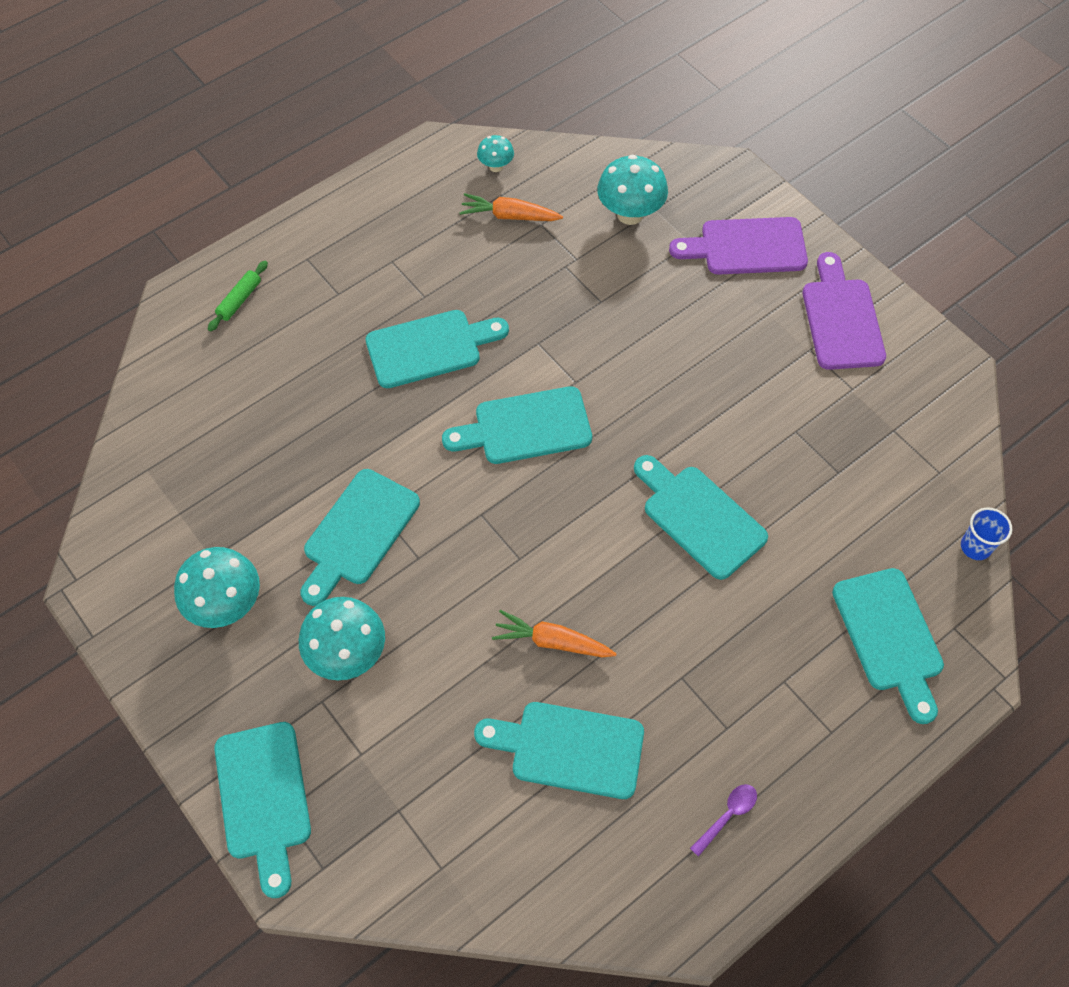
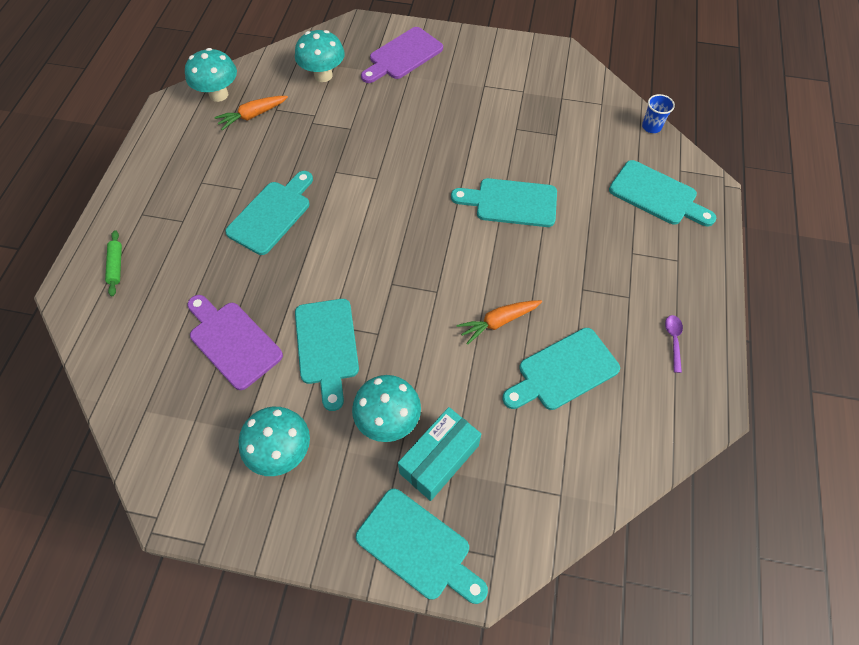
camera: 40 degrees left, 0 degrees up
turquoise cutting board [442,386,592,464] -> none
turquoise mushroom [477,135,514,172] -> turquoise mushroom [185,48,237,102], size x1.84
purple cutting board [803,252,886,370] -> purple cutting board moved to [187,295,283,390]
none -> turquoise box [398,407,481,501]

